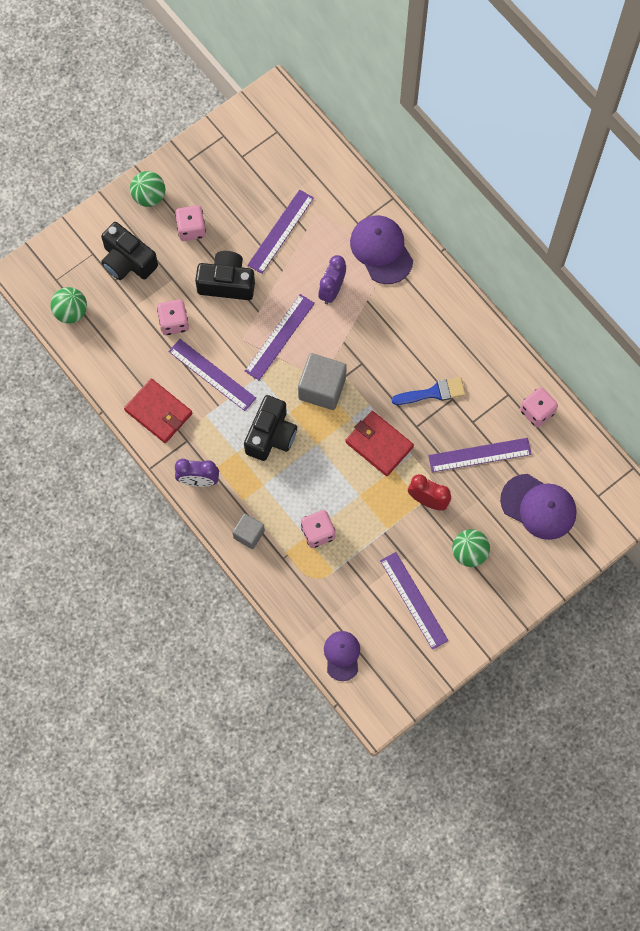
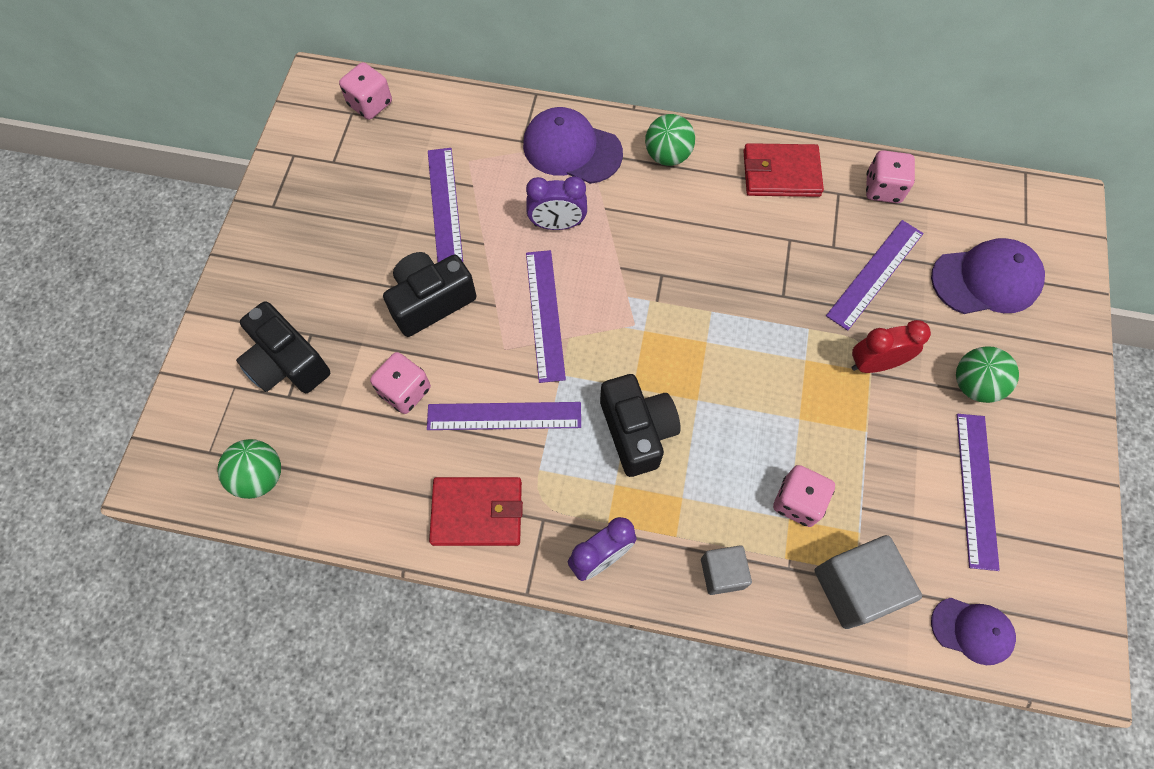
camera: 40 degrees left, 5 degrees down
black camera [101,222,158,280] -> black camera turned 45 degrees clockwise [236,301,330,393]
green ball [130,171,166,207] -> green ball moved to [645,114,695,166]
pink dice [175,206,206,241] -> pink dice moved to [339,62,392,120]
grey cube [298,353,347,410] -> grey cube moved to [815,535,922,629]
purple clock [318,255,346,304] -> purple clock turned 75 degrees counterclockwise [526,176,587,230]
purple cap [324,631,360,681] -> purple cap turned 150 degrees clockwise [931,598,1016,665]
red wallet [345,411,414,476] -> red wallet moved to [743,143,824,197]
purple ruler [380,552,449,650] -> purple ruler turned 75 degrees clockwise [957,414,1000,571]
blue brush [392,377,465,405] -> none

